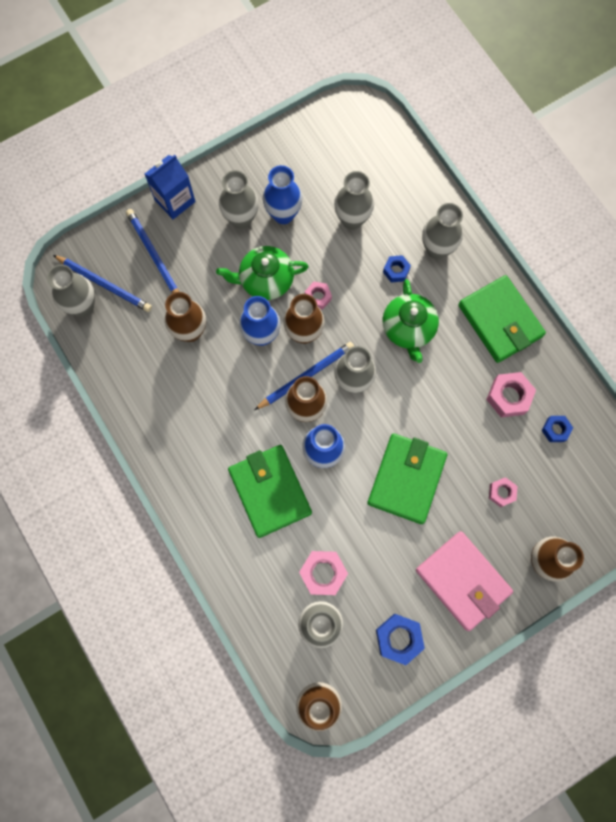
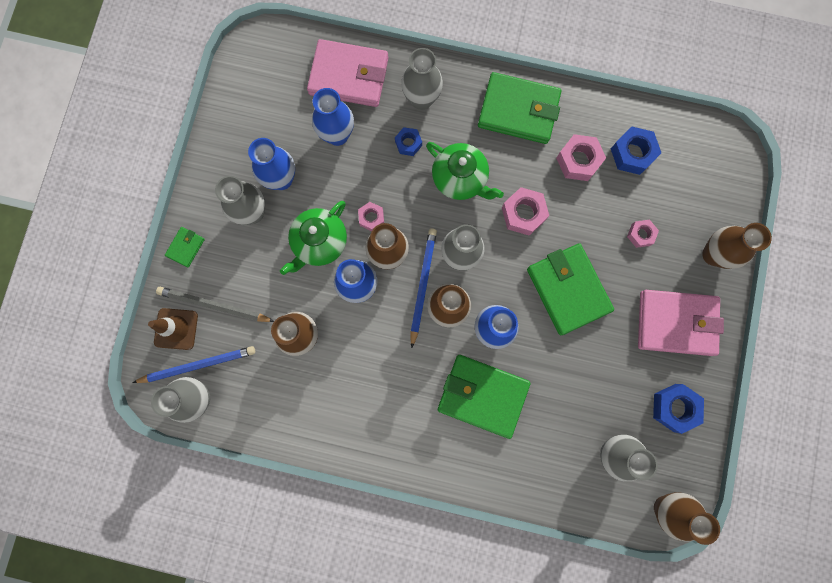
camera: 45 degrees left, 5 degrees up
blue pencil [126,209,179,293] -> grey pencil [156,287,274,322]
blue carton [145,155,196,219] -> green wallet [165,227,205,268]
pink nut [299,551,348,595] -> pink nut moved to [502,187,549,236]
grey vase [334,171,374,230] -> blue vase [312,88,354,146]
blue nut [542,416,573,442] -> blue nut [611,126,661,175], size x1.63
none -> brown traffic cone [148,308,198,350]
none -> pink wallet [307,39,388,107]

